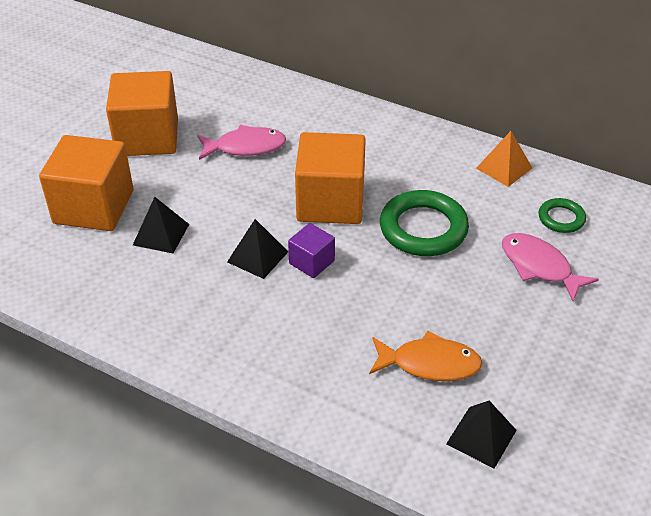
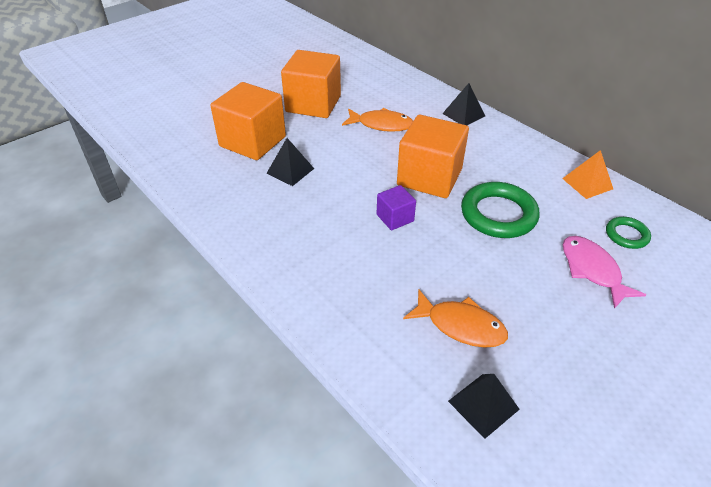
camera: 20 degrees right, 0 degrees up
pink fish [197,125,286,160] -> orange fish [342,108,413,132]
black pyramid [227,219,288,279] -> black pyramid moved to [442,83,485,125]

